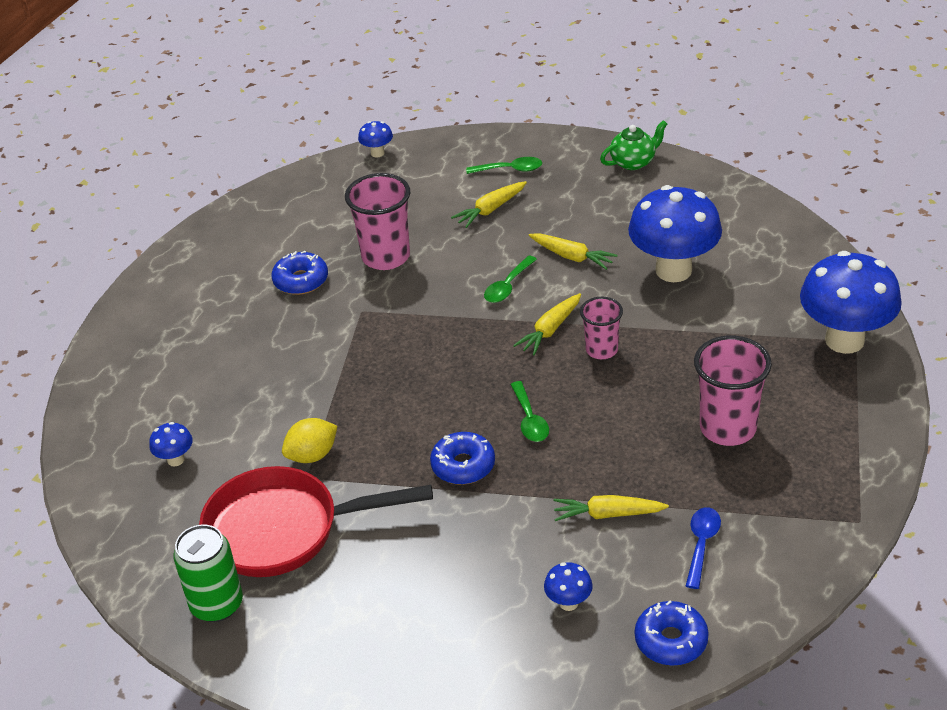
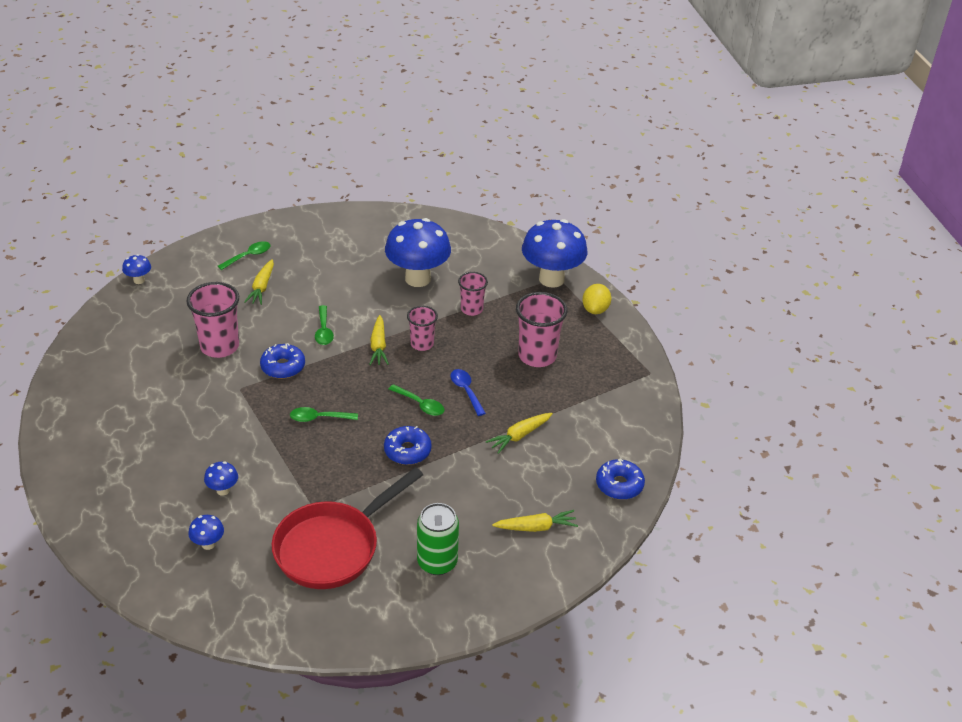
camera: 45 degrees left, 0 degrees up
green can [173,525,243,622] -> green can moved to [417,503,459,575]
blue donut [272,251,328,295] -> blue donut moved to [260,343,305,379]
yellow lemon [282,418,337,463] -> yellow lemon moved to [582,284,611,314]
yellow carrot [529,233,617,270] -> yellow carrot moved to [492,510,578,532]
blue mushroom [544,562,593,611] -> blue mushroom moved to [204,462,238,496]
green teapot [600,120,667,170] -> none
blue spoon [686,508,721,589] -> blue spoon moved to [451,369,486,416]
none -> green spoon [290,407,358,422]
none -> pink cup [458,272,488,316]

